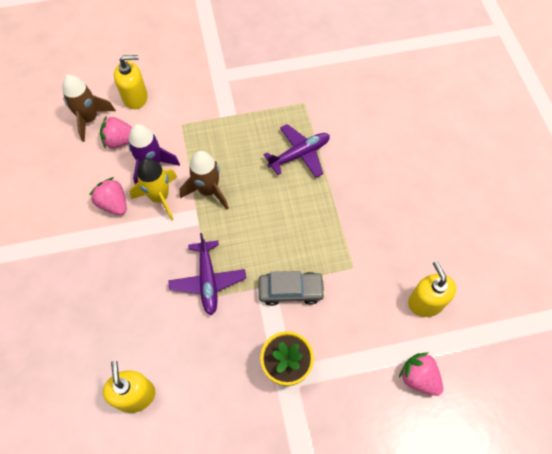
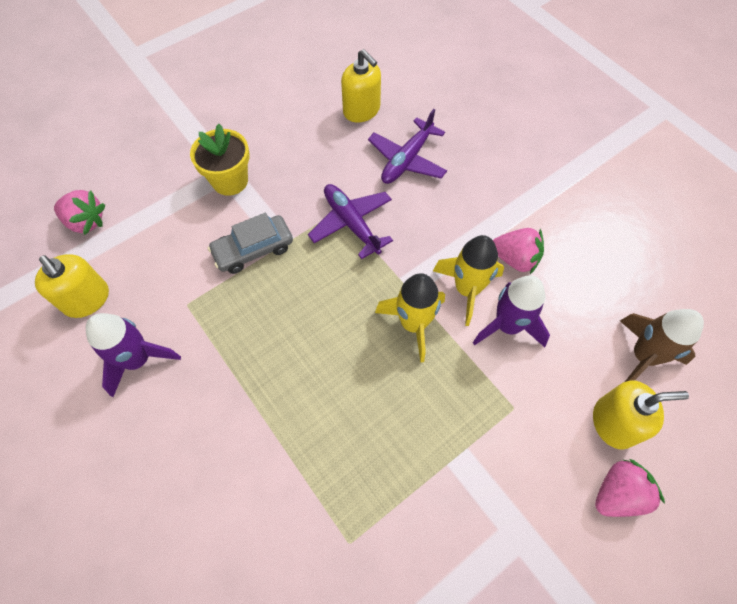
camera: 155 degrees right, 0 degrees up
pink strawberry [100,117,132,149] -> pink strawberry moved to [595,459,665,517]
yellow soap dispenser [114,55,148,109] -> yellow soap dispenser turned 150 degrees counterclockwise [593,380,689,449]
brown rocket [180,151,229,209] -> yellow rocket [375,273,445,363]
purple plane [264,124,330,178] -> purple plane moved to [368,109,447,184]
none -> purple rocket [86,313,181,397]

